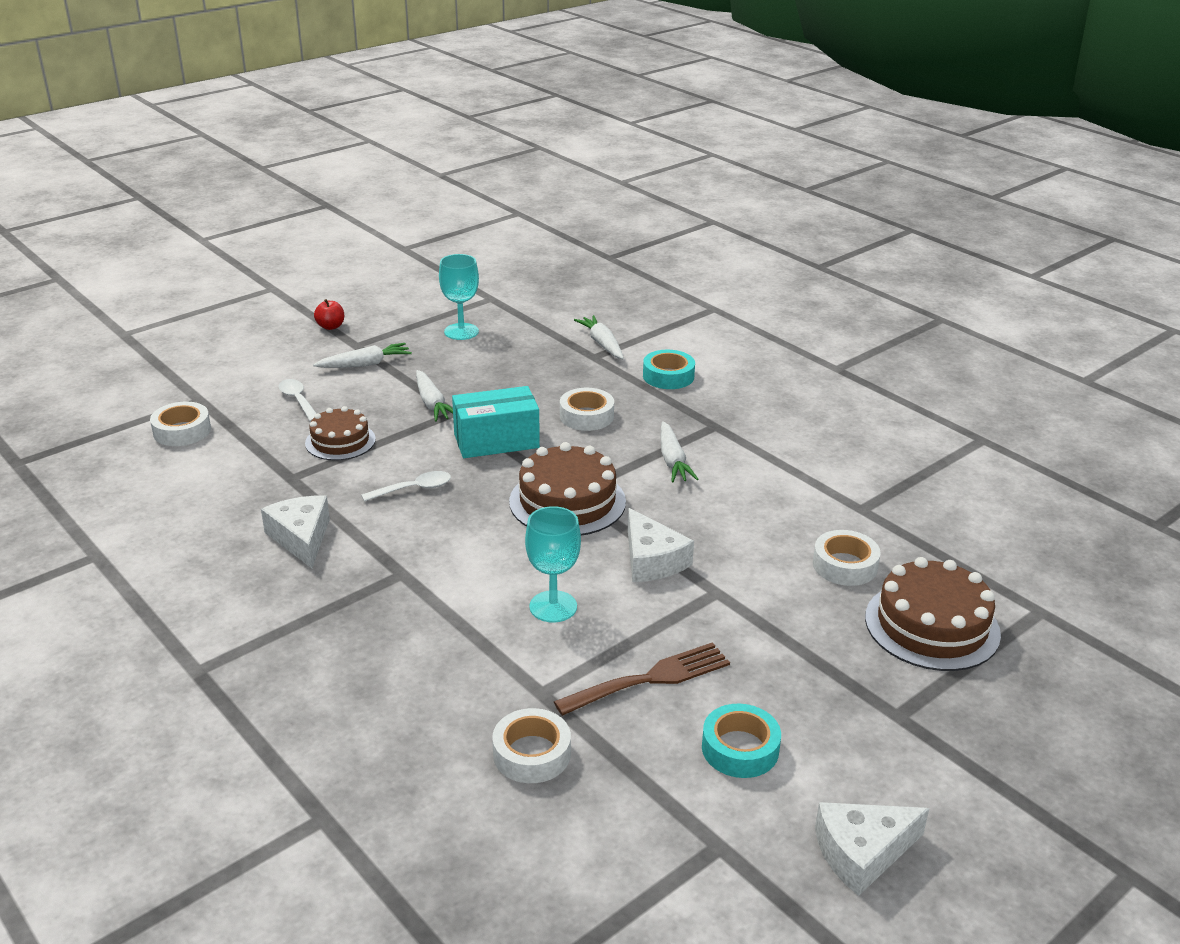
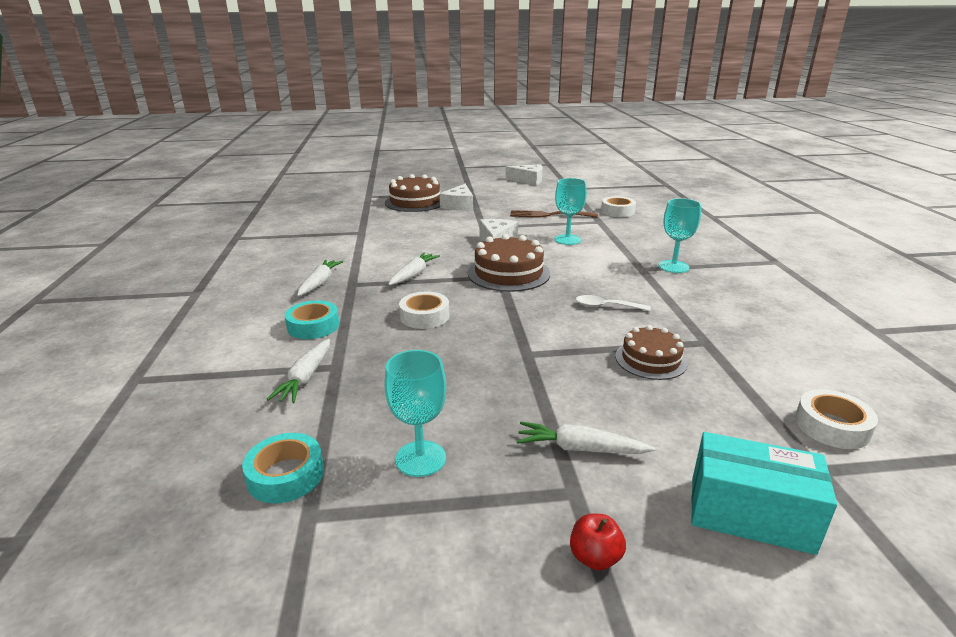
camera: 145 degrees left, 5 degrees down
white cheese [261,495,330,568] -> white cheese moved to [440,184,473,211]
white spoon [279,379,317,422] -> none
white carrot [416,370,453,422] -> white carrot moved to [297,260,343,296]
turquoise box [452,386,540,458] -> turquoise box moved to [691,432,837,555]
turquoise tape [702,704,781,778] -> turquoise tape moved to [242,433,324,504]
white tape [813,530,881,586] -> none
none -> turquoise goblet [658,198,701,273]

